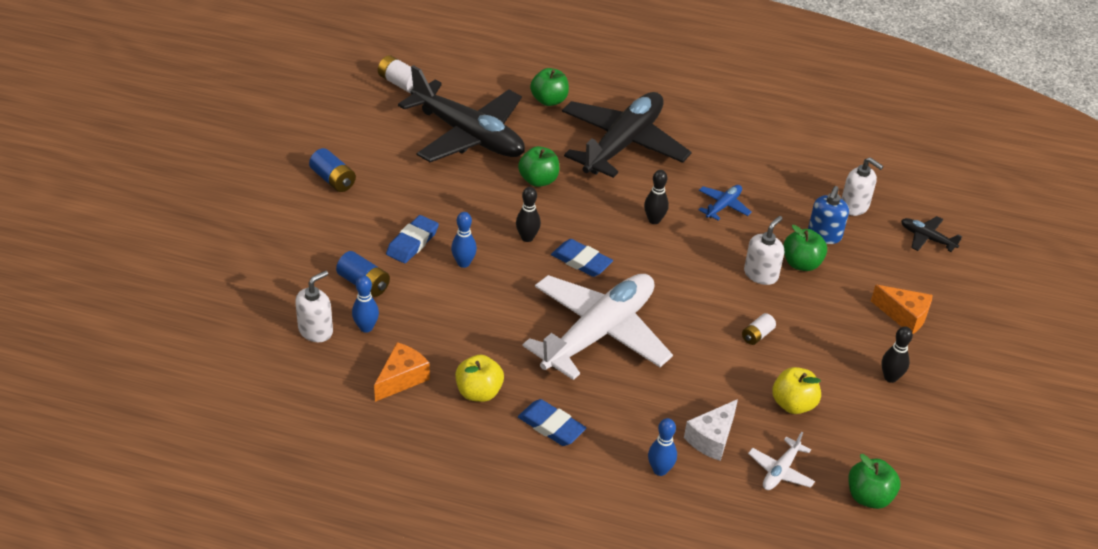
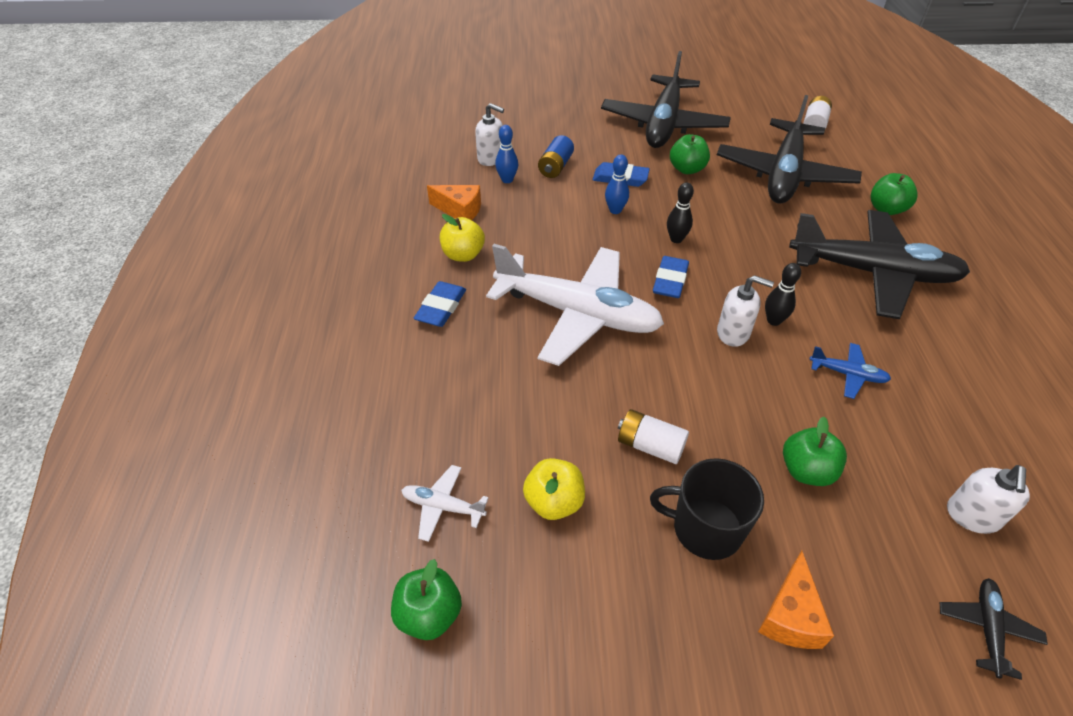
camera: 75 degrees right, 5 degrees up
blue battery [309,148,356,192] -> black plane [601,51,731,148]
green apple [518,146,559,187] -> green apple moved to [670,134,710,174]
blue bowling pin [648,418,677,476] -> none
white cheese [684,399,738,461] -> none
white battery [742,313,776,345] -> white battery [618,409,689,464], size x1.52
white soap dispenser [744,216,784,285] -> white soap dispenser moved to [717,275,774,347]
blue soap dispenser [808,186,849,244] -> none
black bowling pin [881,326,913,383] -> none
none -> black mug [650,458,764,560]

